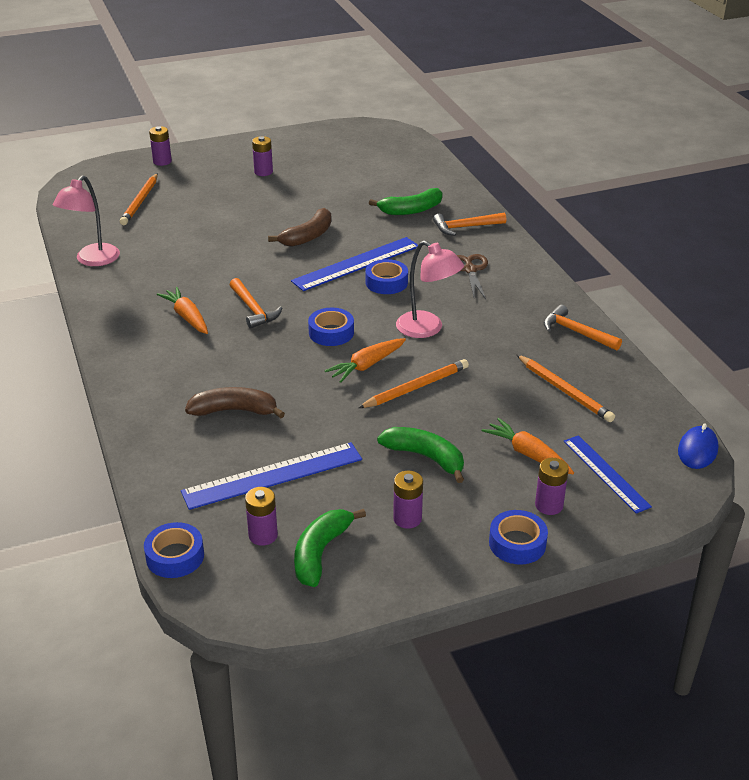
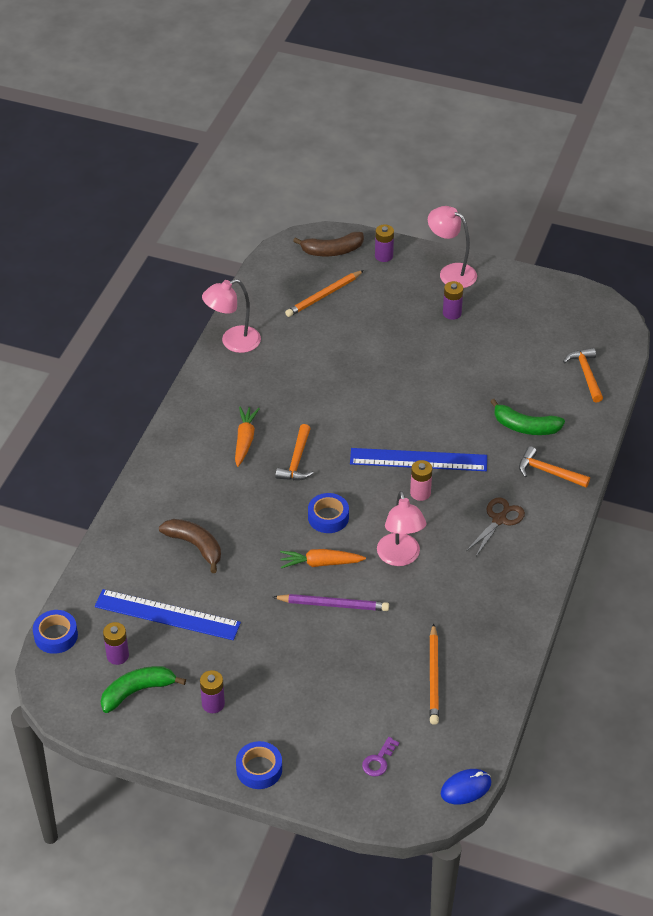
camera: 40 degrees right, 10 degrees up
brown banana [268,208,331,247] -> brown banana moved to [293,232,364,256]
orange pencil [358,359,469,408] -> purple pencil [273,594,389,611]
blue tape [365,259,408,294] -> pink battery [410,460,432,501]
green banana [377,427,464,483] -> none
orange carrot [482,418,574,474] -> none
purple battery [535,458,569,515] -> none
orange hammer [544,305,622,350] -> orange hammer moved to [563,348,603,403]
blue ruler [564,435,652,514] -> purple key [362,737,400,777]
none -> pink lamp [428,206,477,288]

